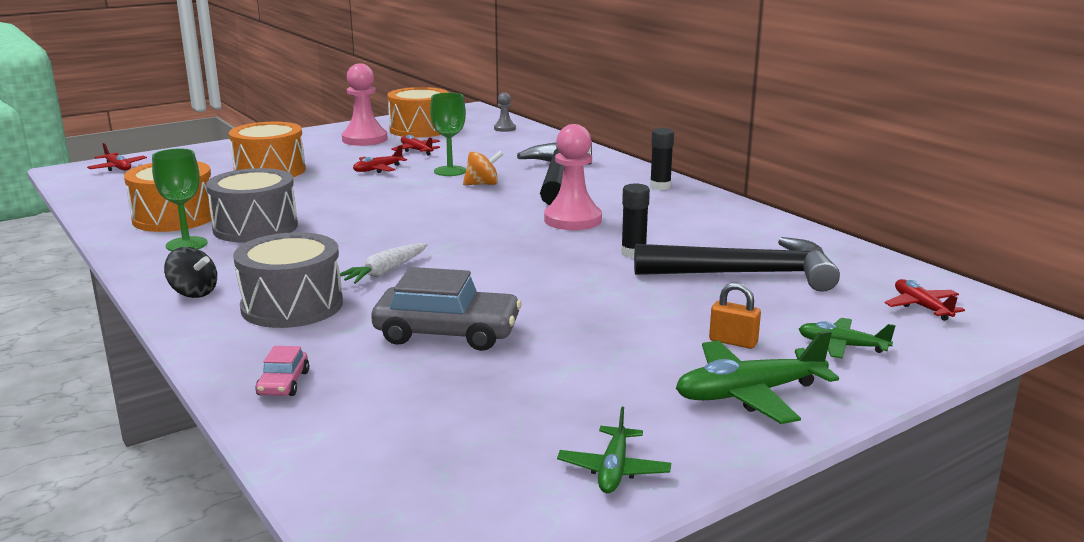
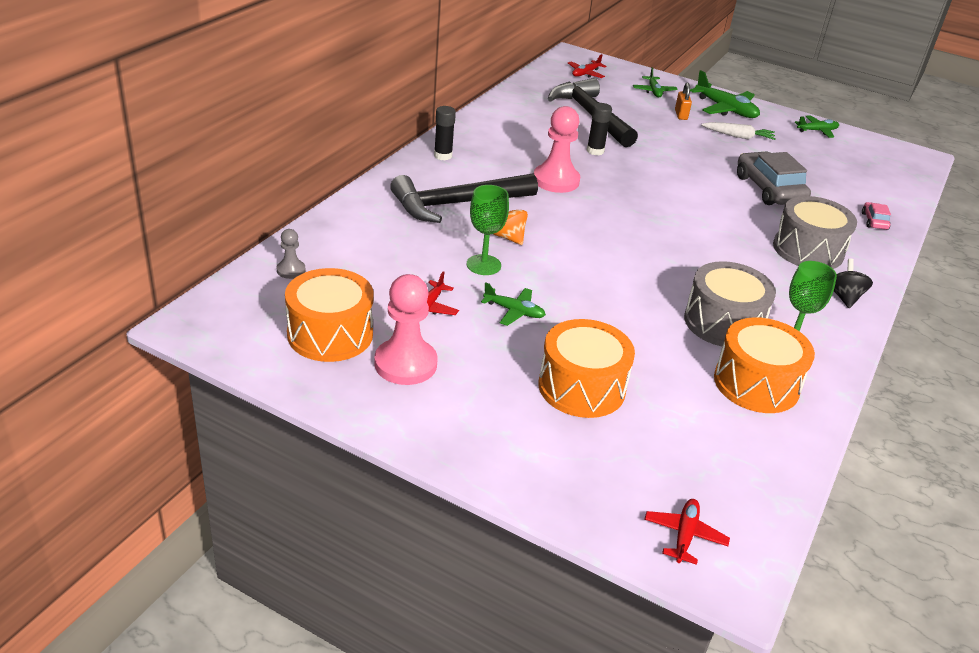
camera: 120 degrees left, 15 degrees up
pink car [255,346,309,396] -> pink car turned 60 degrees counterclockwise [862,202,891,230]
white carrot [340,243,428,284] -> white carrot moved to [701,122,776,140]
red plane [353,145,407,173] -> green plane [481,282,546,326]

